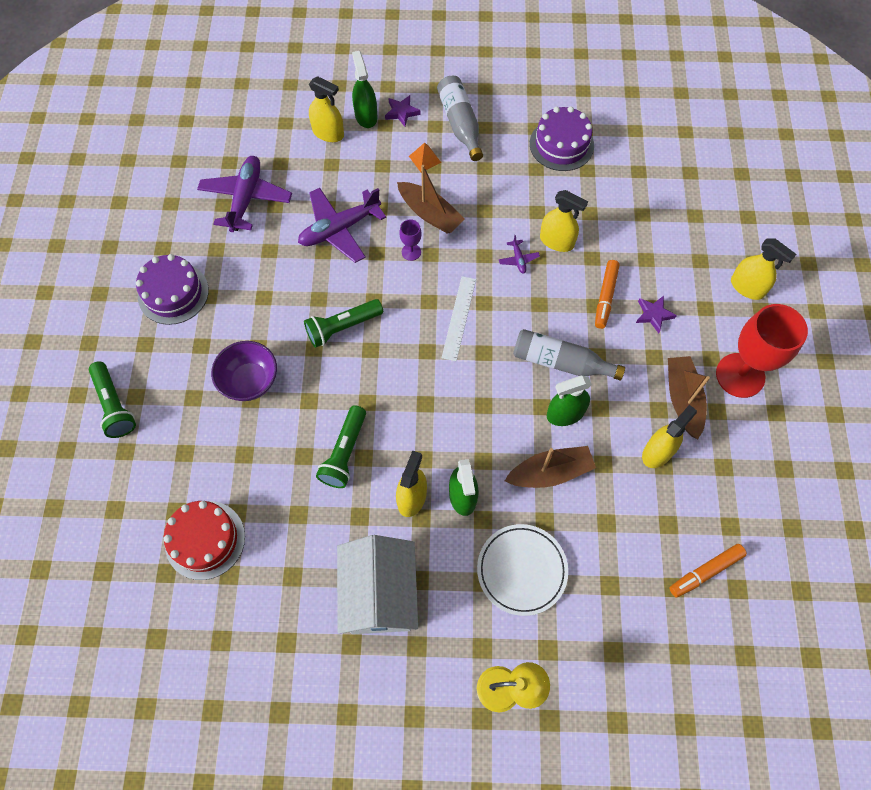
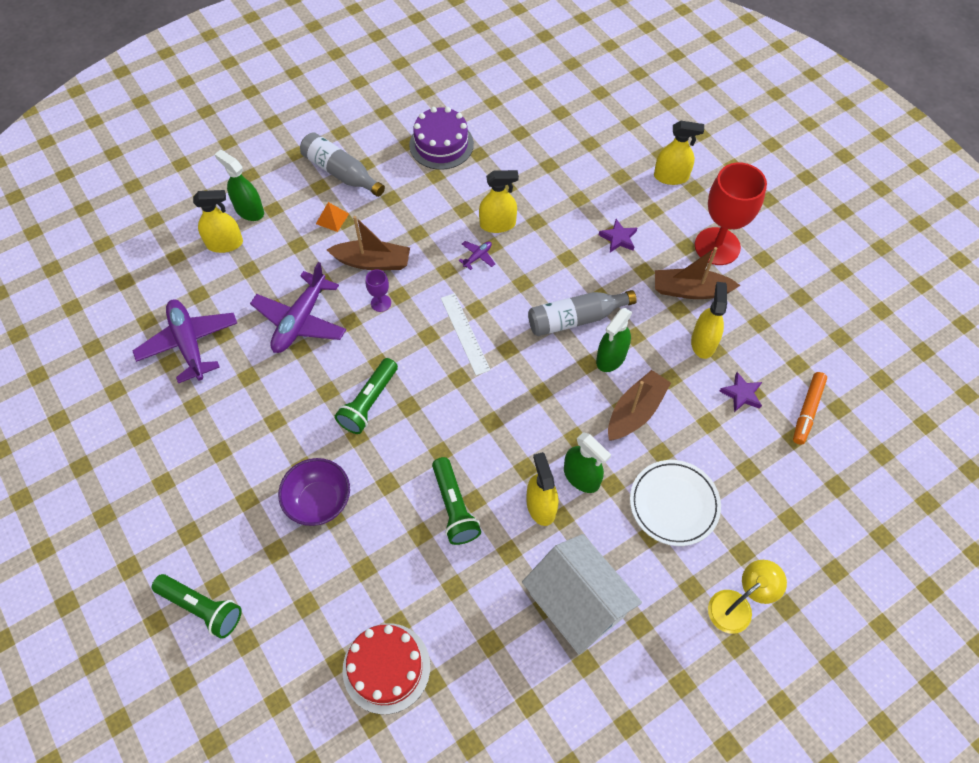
camera: 35 degrees left, 5 degrees down
purple cake [136,254,209,325] -> none
purple star [385,95,421,127] -> purple star moved to [719,372,762,412]
purple plane [499,235,540,273] -> purple plane turned 90 degrees counterclockwise [459,241,495,270]
orange marker [595,260,620,329] -> none
brown boat [668,356,710,439] -> brown boat turned 45 degrees counterclockwise [655,247,740,299]

